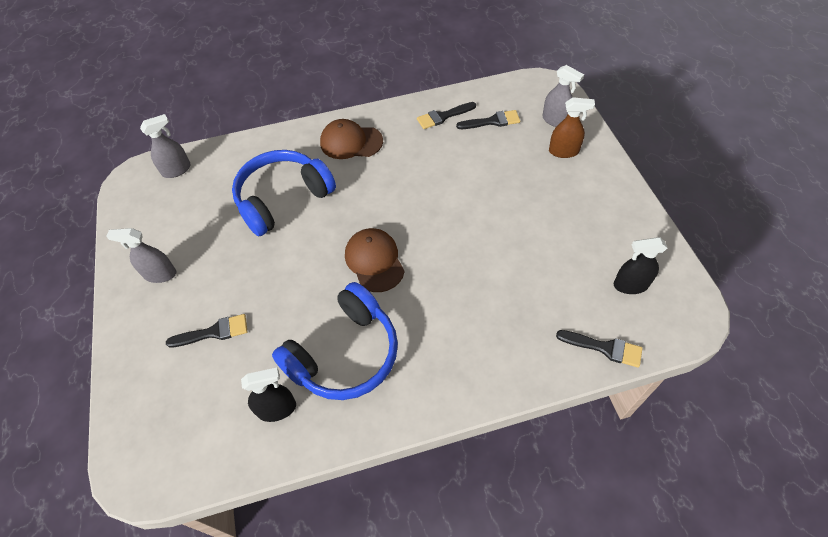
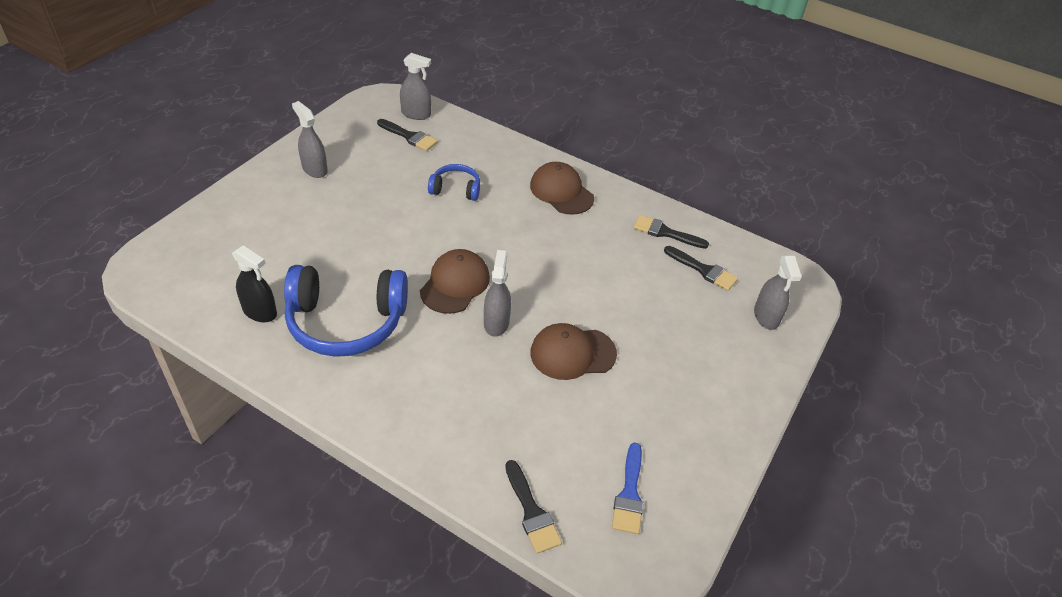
camera: 40 degrees right, 10 degrees down
black brush [166,314,248,348] -> black brush moved to [377,119,438,151]
blue headphones [232,150,336,236] -> blue headphones [428,164,480,201], size x0.51
brown spray bottle [549,97,595,158] -> none
black spray bottle [614,237,667,294] -> blue brush [612,443,644,534]
none -> grey spray bottle [484,250,511,337]
none -> brown cap [530,323,617,380]

